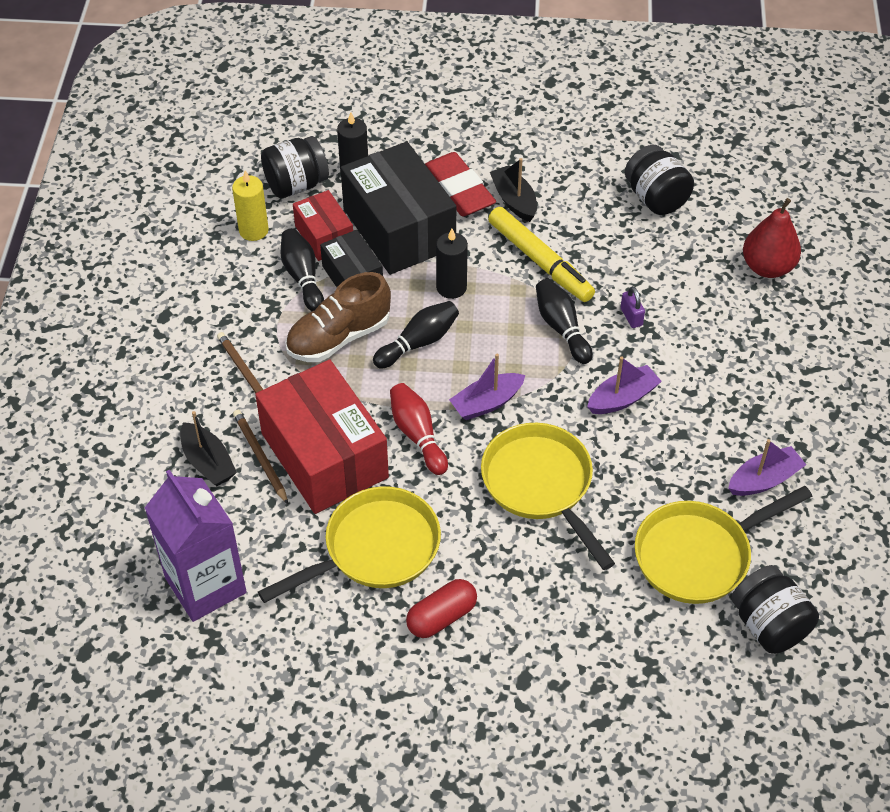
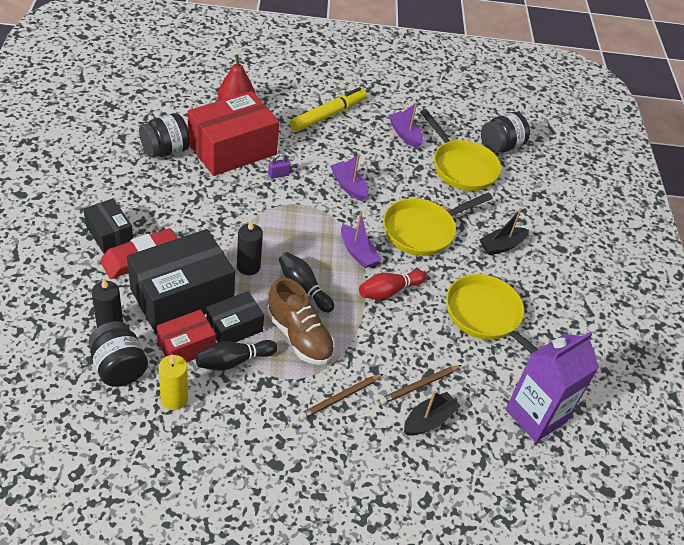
camera: 100 degrees left, 5 degrees down
red box [255,359,389,514] -> red box moved to [188,91,279,176]
red capsule [406,579,477,638] -> none
yellow marker [488,207,595,302] -> yellow marker moved to [290,87,367,132]
black boat [490,158,537,222] -> black boat moved to [480,209,529,255]
black bowling pin [536,279,593,364] -> none
none -> black box [83,198,133,254]

